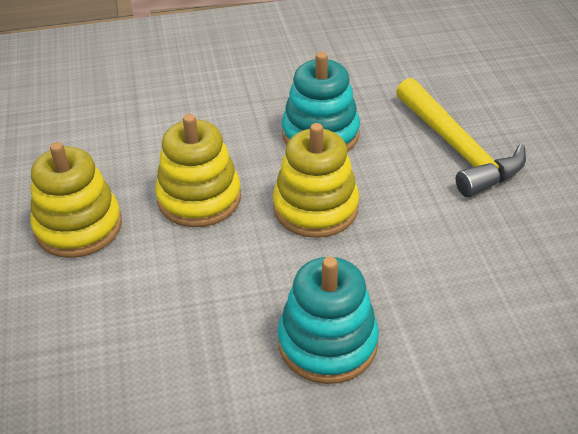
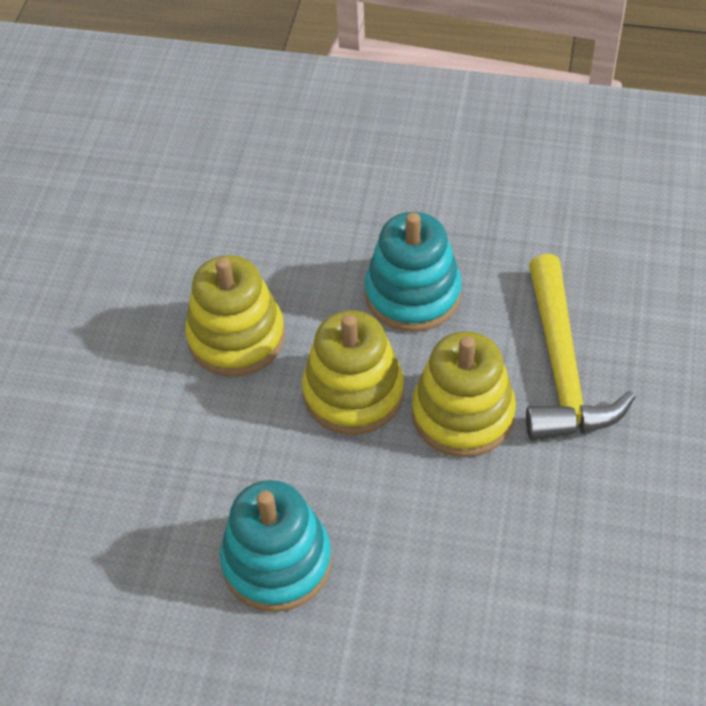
camera: 25 degrees right, 10 degrees up
yellow stacking toy [31,142,122,258] -> yellow stacking toy moved to [412,331,516,457]

